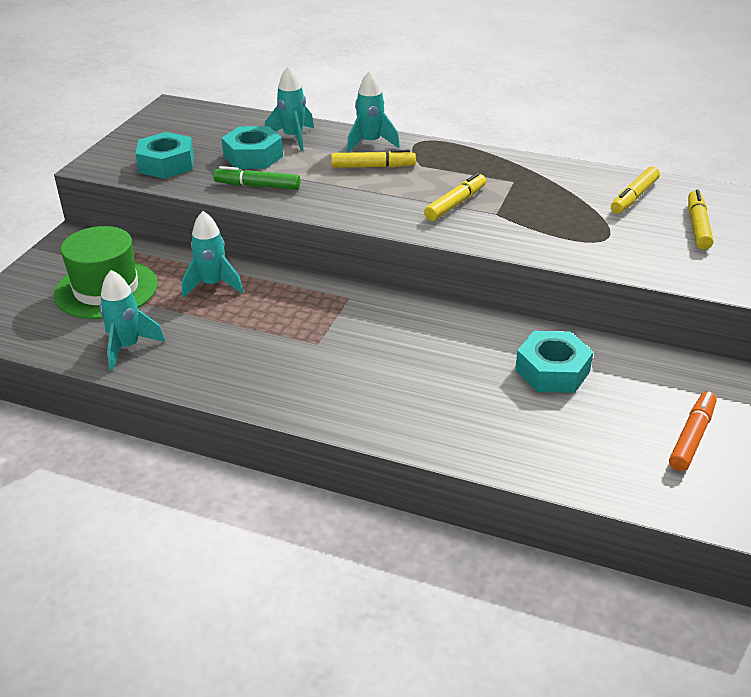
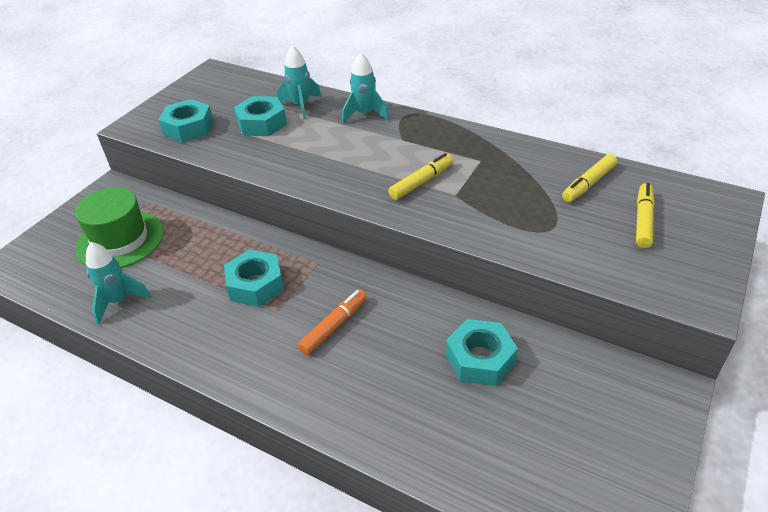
camera: 10 degrees right, 5 degrees up
turquoise rocket [182,211,243,298] -> none
green marker [213,166,300,190] -> none
yellow marker [331,150,416,168] -> none
orange marker [669,391,717,471] -> orange marker moved to [297,289,367,355]
none -> turquoise nut [224,250,284,307]

